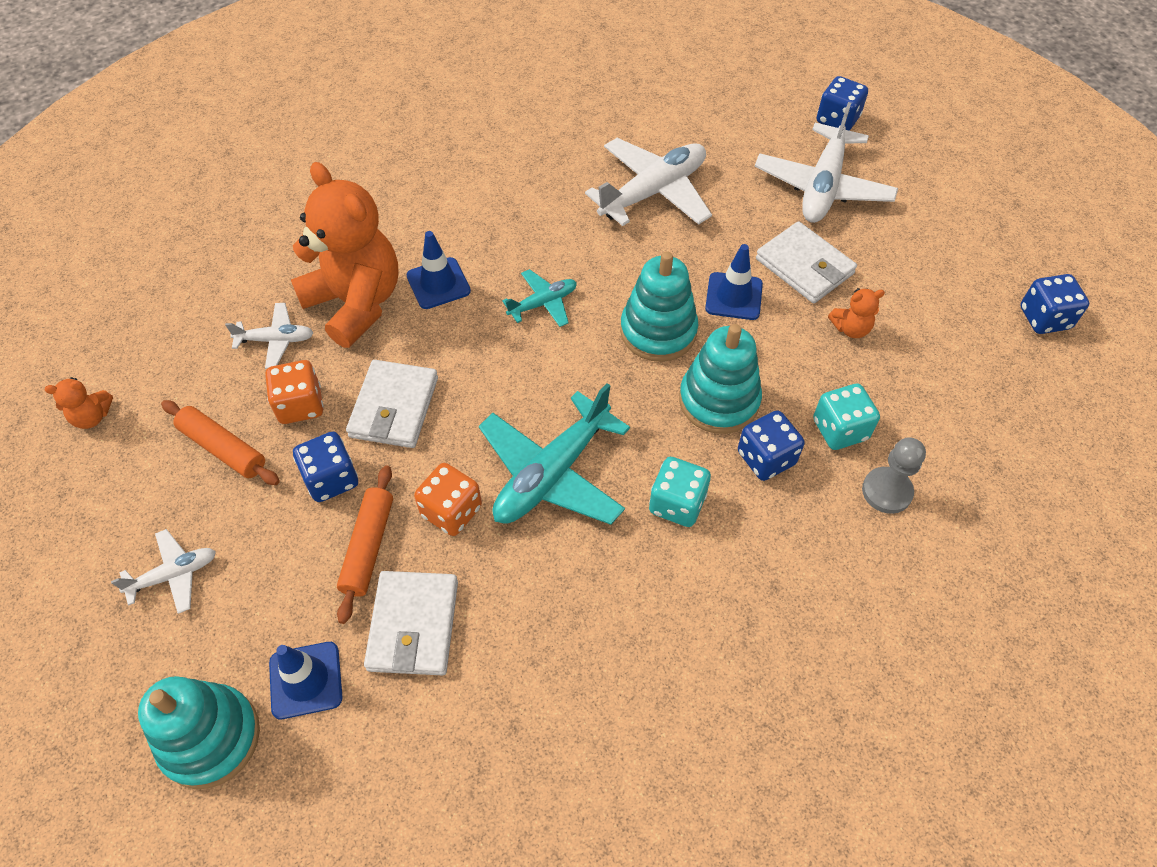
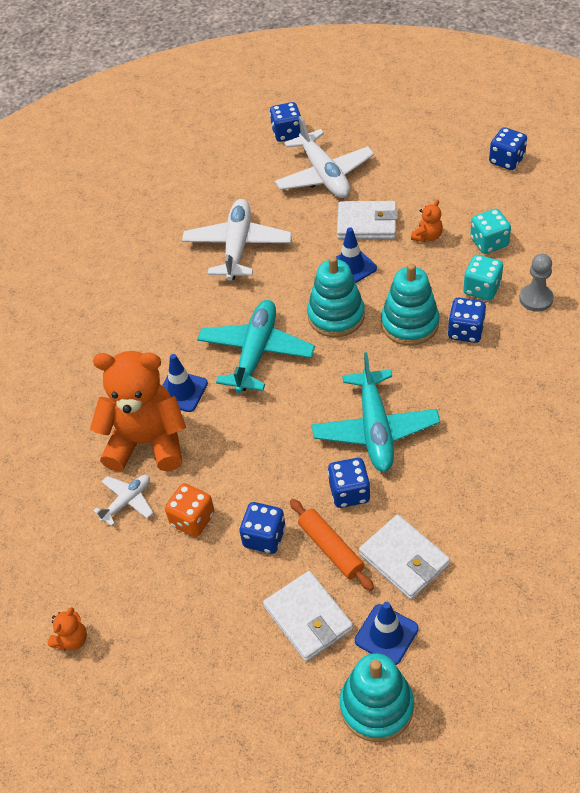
camera: 40 degrees left, 5 degrees down
white plane [111,529,216,614] -> none
orange rolling pin [161,400,280,485] -> none
white wallet [346,360,438,448] -> white wallet moved to [263,571,353,662]
orange dice [414,463,482,536] -> blue dice [328,458,370,508]
turquoise plane [502,269,577,327] -> turquoise plane [197,300,315,393], size x1.92
turquoise dice [649,457,711,527] -> turquoise dice moved to [470,209,511,254]

